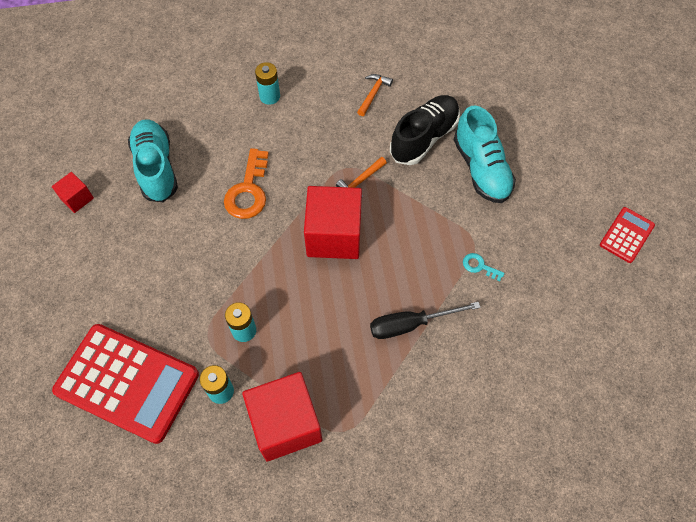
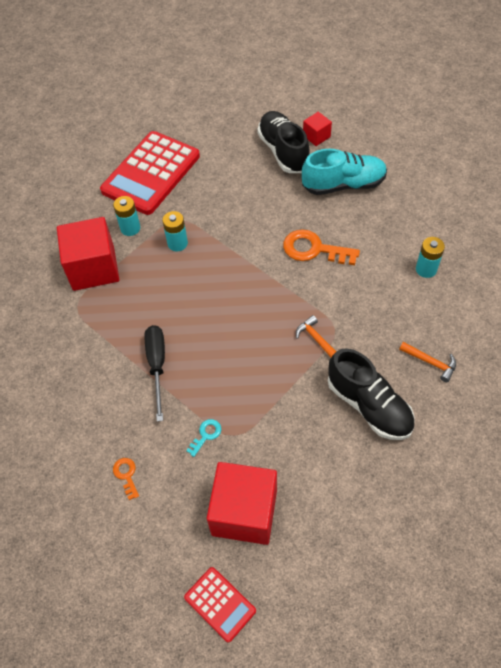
camera: 100 degrees right, 5 degrees down
red cube [304,186,362,259] -> red cube moved to [207,462,277,545]
turquoise shoe [454,105,516,203] -> none
none -> orange key [113,458,139,500]
none -> black shoe [257,111,310,173]

